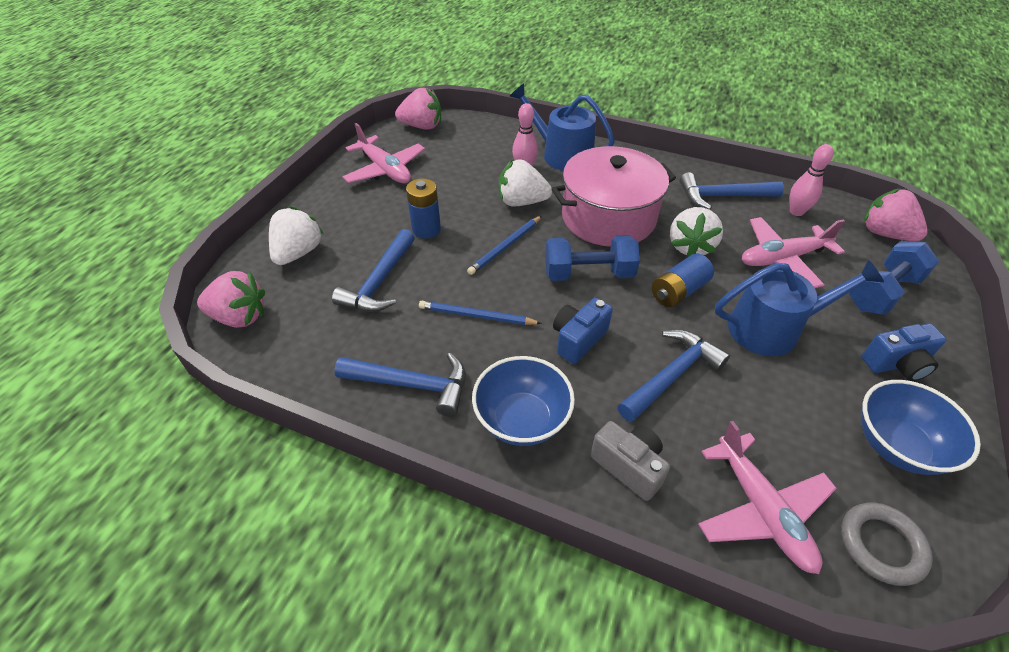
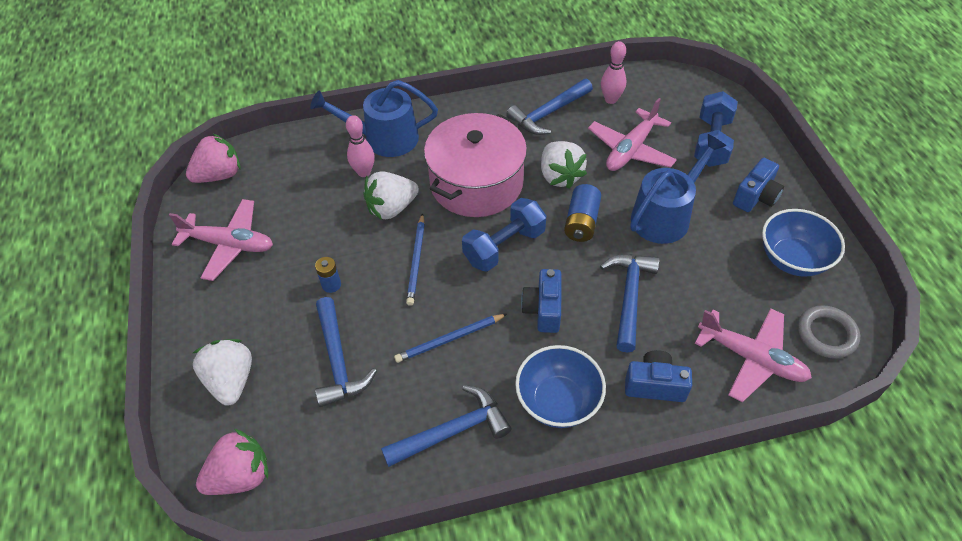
camera: 35 degrees left, 5 degrees up
blue battery [406,179,441,239] -> blue battery [315,257,341,293], size x0.64
grey camera [591,421,670,501] -> blue camera [625,350,692,402]
pink strawberry [864,188,928,241] -> none

